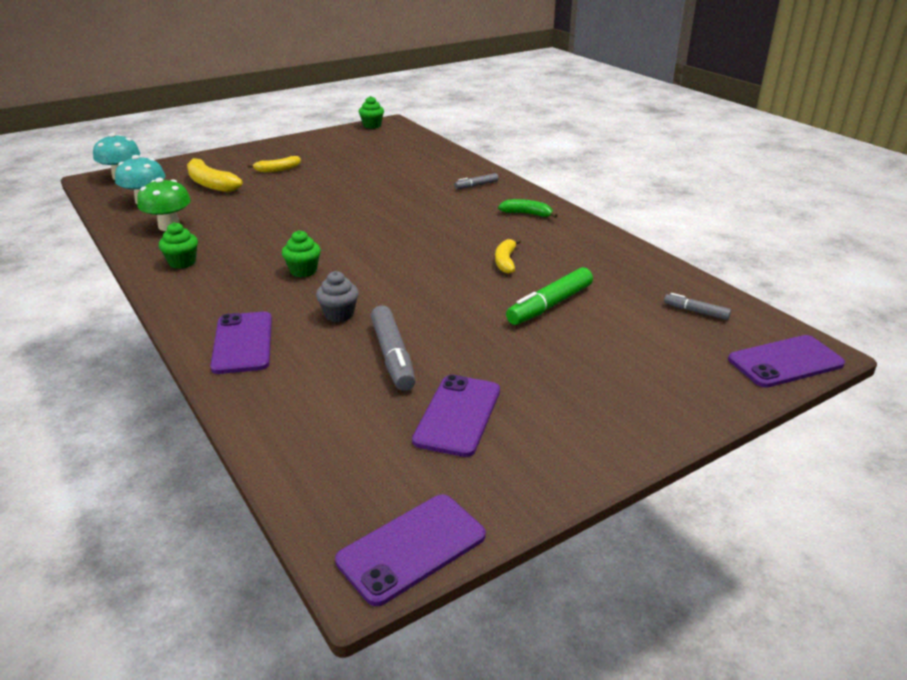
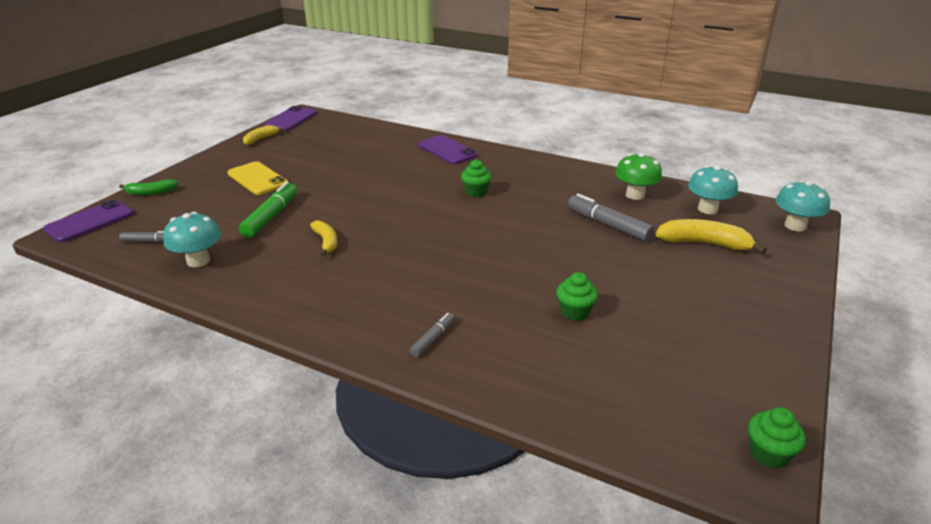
camera: 150 degrees right, 0 degrees up
green cupcake [159,222,198,269] -> green cupcake moved to [556,272,598,321]
yellow banana [247,156,301,173] -> yellow banana moved to [243,125,284,145]
grey cupcake [316,271,359,322] -> none
grey marker [371,306,416,391] -> grey marker moved to [568,194,654,242]
purple phone [412,375,500,457] -> none
green banana [498,199,558,218] -> green banana moved to [119,179,178,195]
none -> turquoise mushroom [163,212,221,267]
none -> yellow phone [228,161,288,195]

